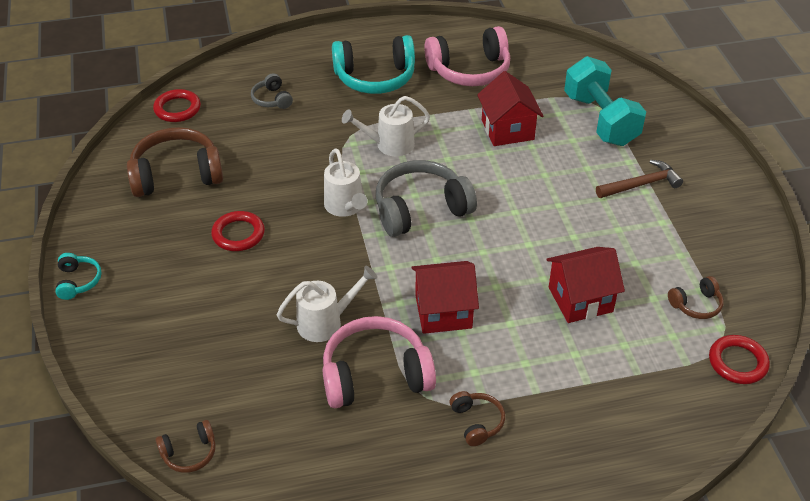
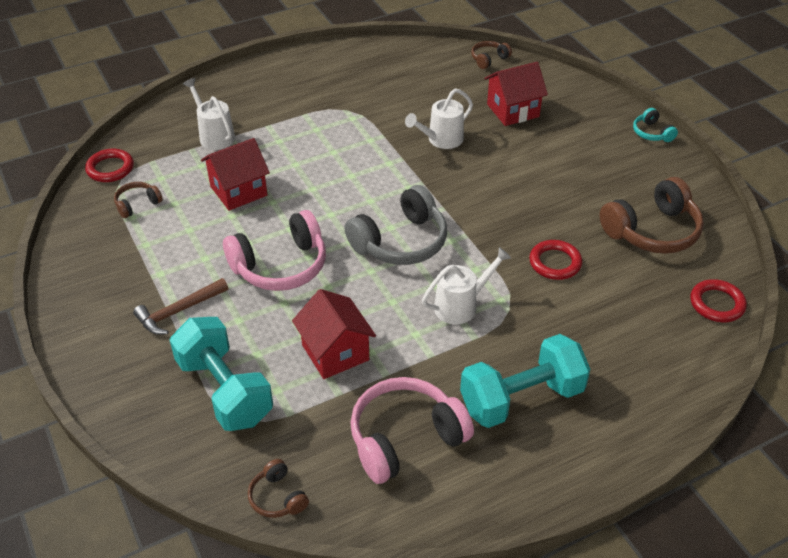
camera: 165 degrees right, 0 degrees up
red ring [211,211,265,251] -> red ring moved to [529,240,582,280]
grey headphones [251,73,293,109] -> none
pink headphones [323,316,436,408] -> pink headphones moved to [223,210,326,291]
white watering can [324,149,367,217] -> white watering can moved to [183,78,235,150]
turquoise headphones [332,35,415,94] -> turquoise dumbbell [460,334,591,428]
red house [411,261,479,334] -> red house moved to [484,62,548,126]
brown headphones [450,391,505,446] -> brown headphones moved to [248,459,309,518]

